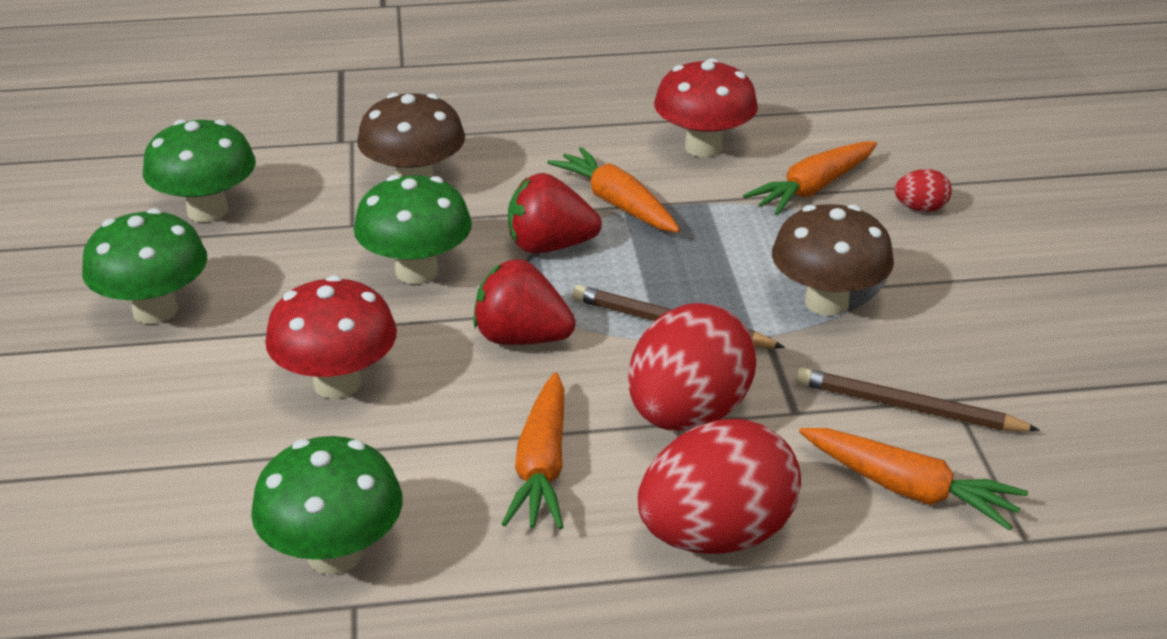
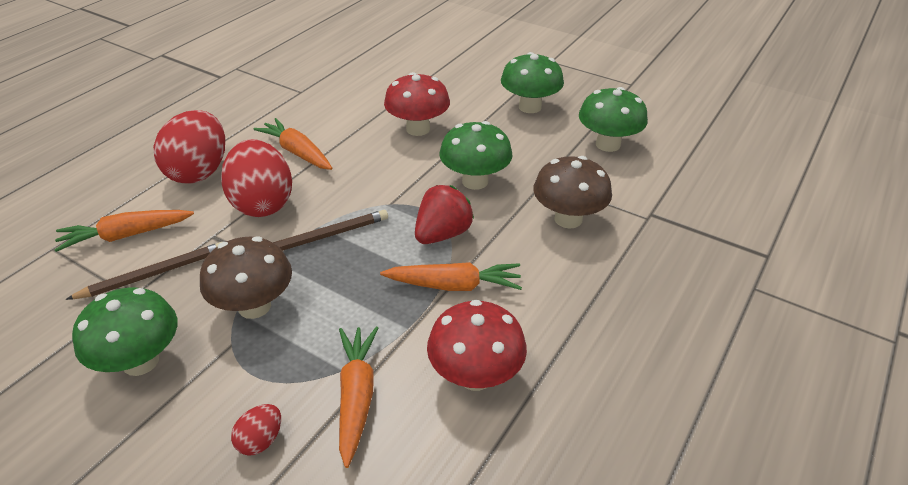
camera: 130 degrees right, 5 degrees up
green mushroom [251,436,402,575] -> green mushroom moved to [72,287,177,376]
red strawberry [473,259,576,345] -> none

